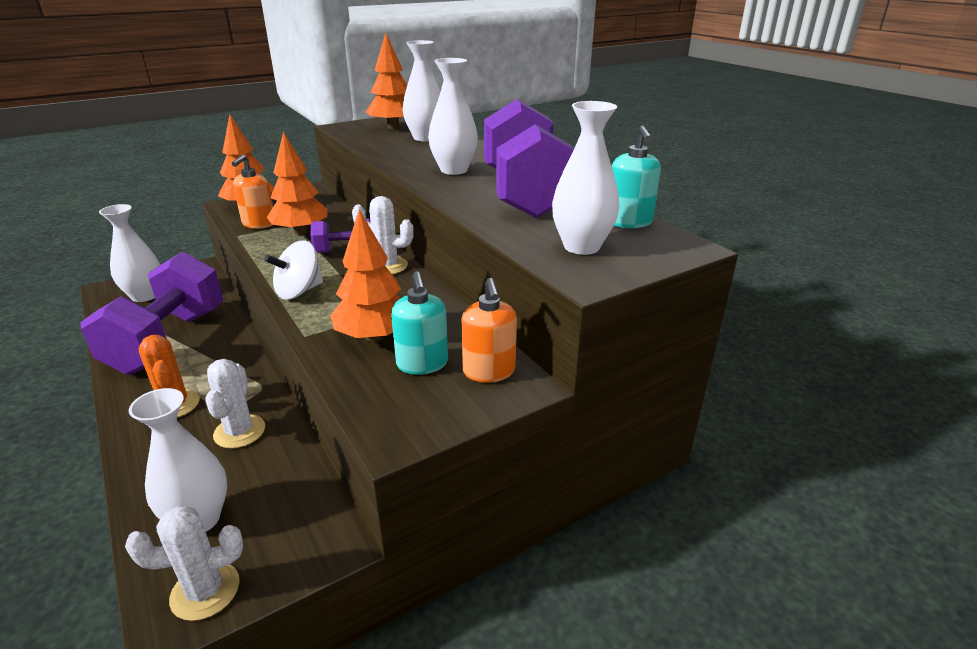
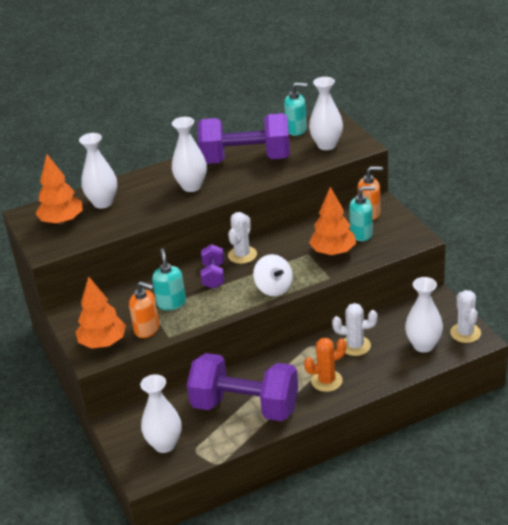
camera: 80 degrees left, 5 degrees up
orange tree [266,132,328,235] -> turquoise soap dispenser [152,248,186,310]

